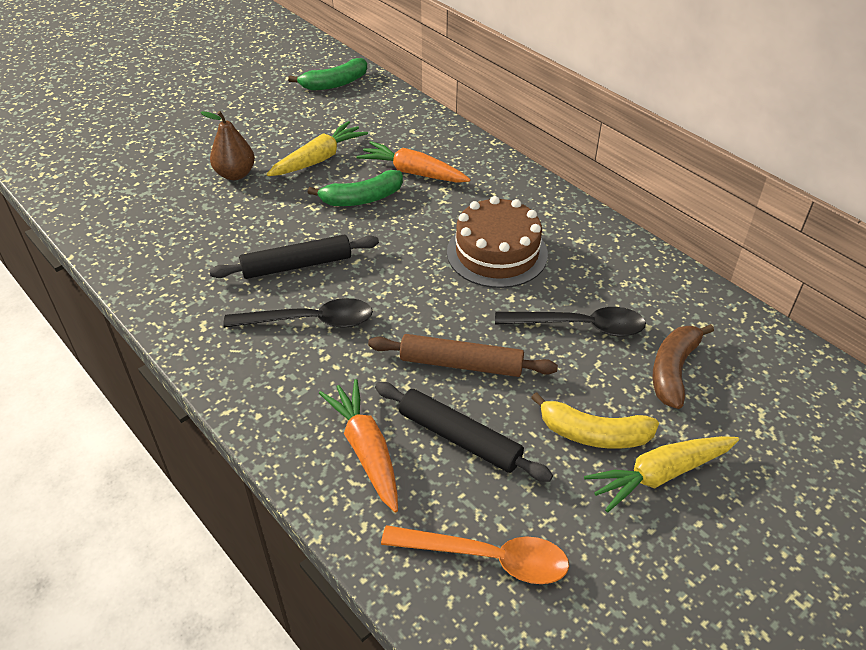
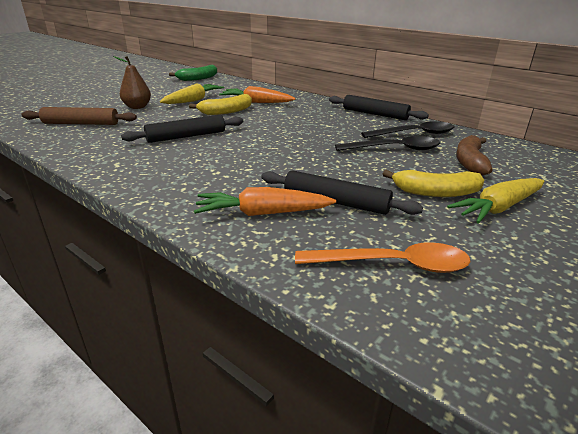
camera: 10 degrees left, 15 degrees down
black spoon [223,298,373,328] -> black spoon moved to [361,121,455,138]
green banana [307,170,403,206] -> yellow banana [189,94,252,115]
orange carrot [319,379,398,512] -> orange carrot turned 60 degrees counterclockwise [194,187,336,216]
brown rolling pin [368,334,558,377] -> brown rolling pin moved to [21,107,137,125]
brown cake [447,196,548,288] -> none
none -> black rolling pin [329,95,429,120]

